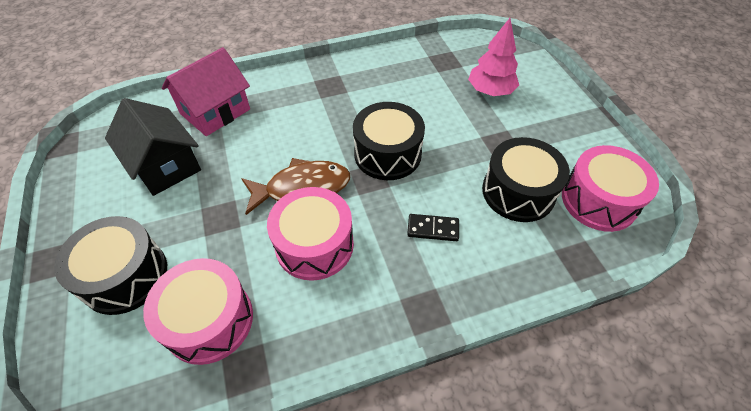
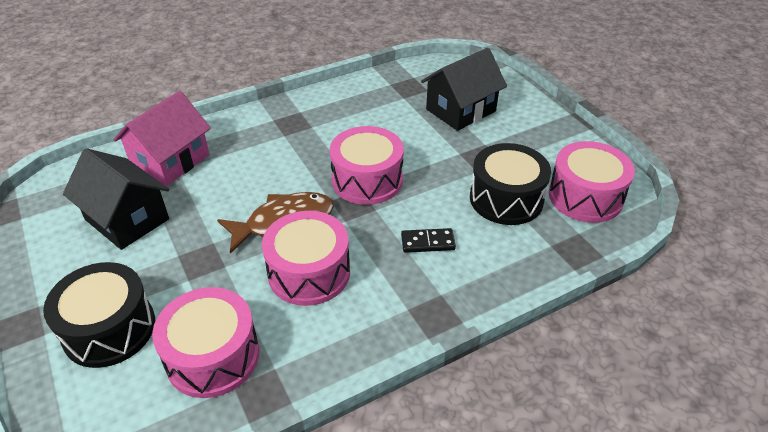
camera: 10 degrees left, 10 degrees down
black drum [353,102,425,180] -> pink drum [330,126,404,205]
pink tree [468,18,519,96] -> black house [421,48,507,131]

